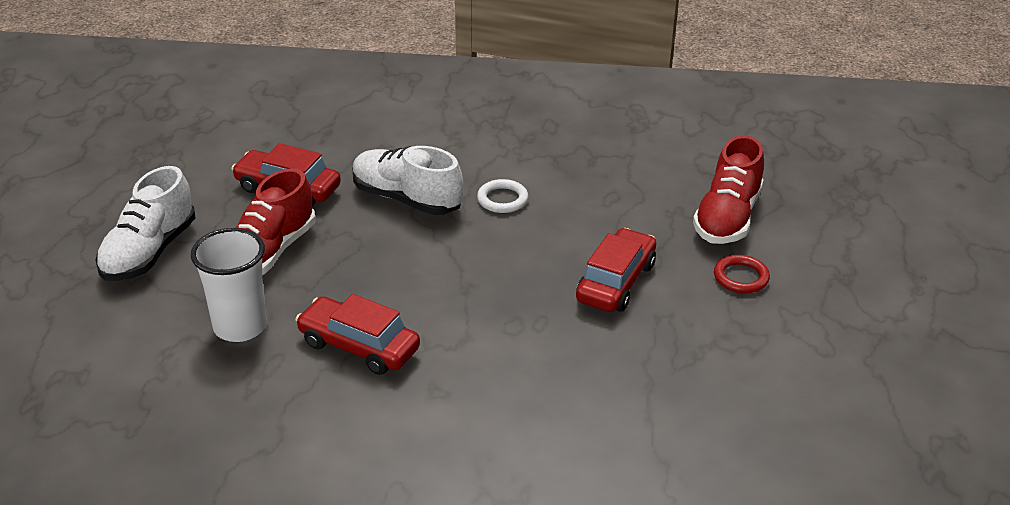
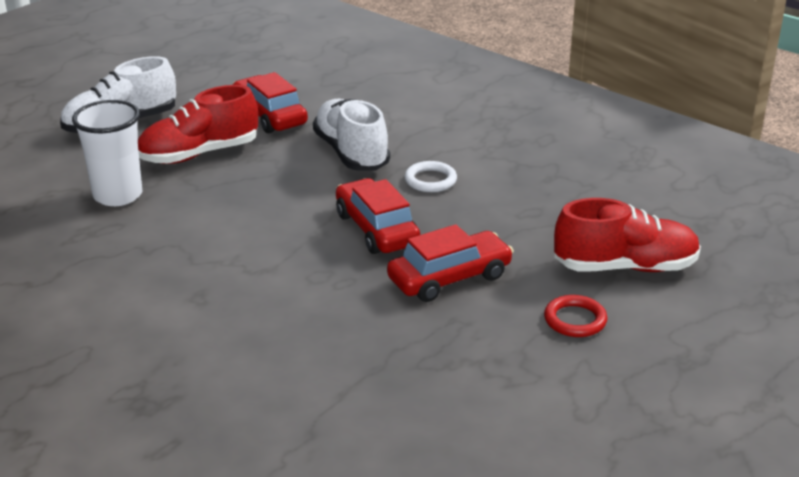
camera: 35 degrees right, 5 degrees down
red car [295,294,420,375] -> red car moved to [336,178,421,254]
red shoe [693,135,764,244] -> red shoe turned 150 degrees counterclockwise [554,198,701,272]

